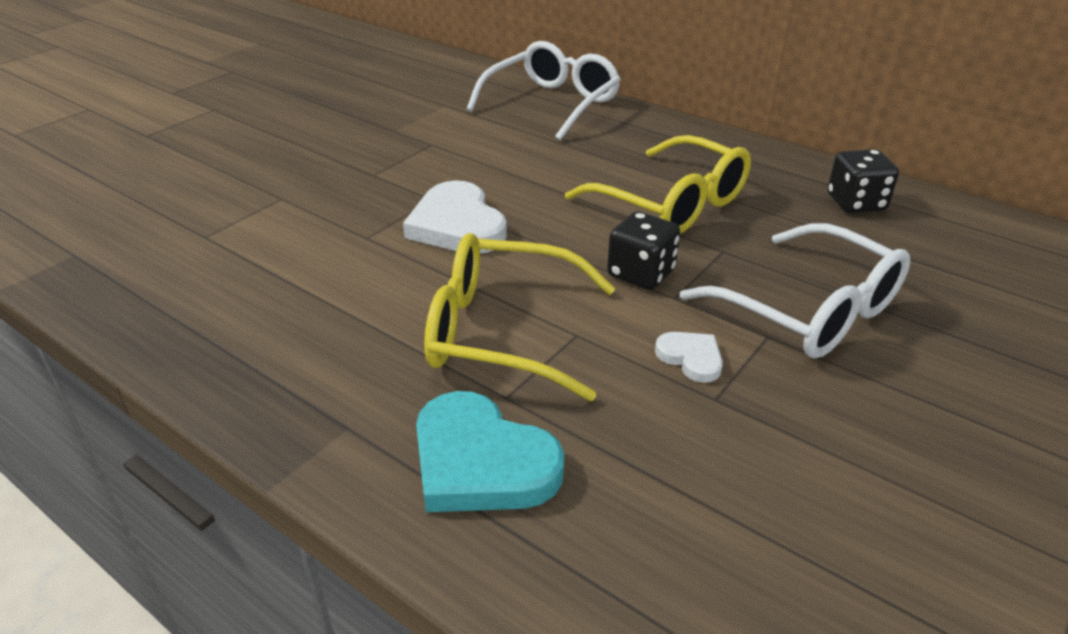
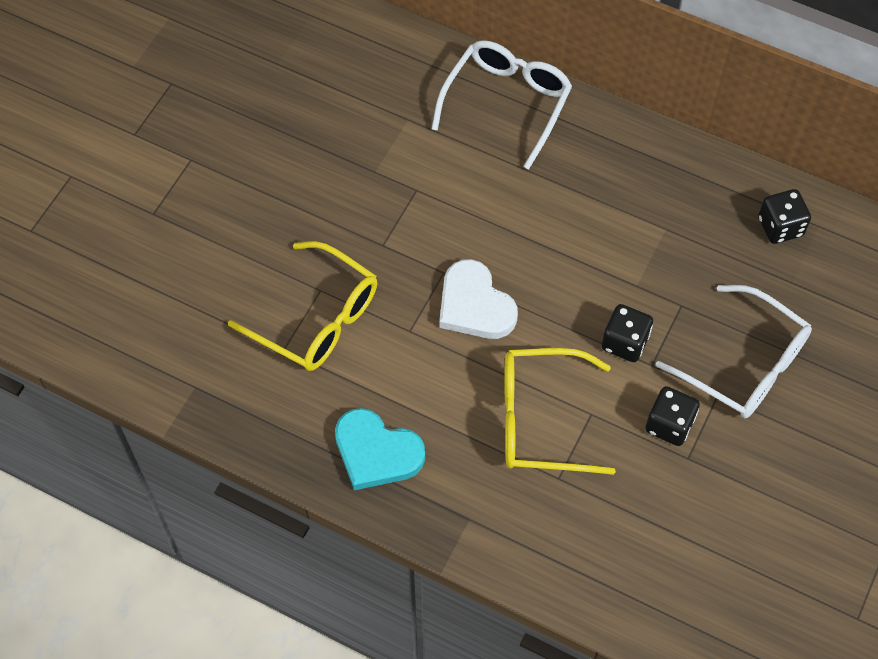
camera: 10 degrees left, 25 degrees up
turquoise heart [416,391,564,512] -> turquoise heart moved to [335,408,425,490]
yellow glasses [565,135,751,234] -> yellow glasses moved to [228,241,377,371]
white heart [655,332,723,383] -> black dice [645,386,700,446]

